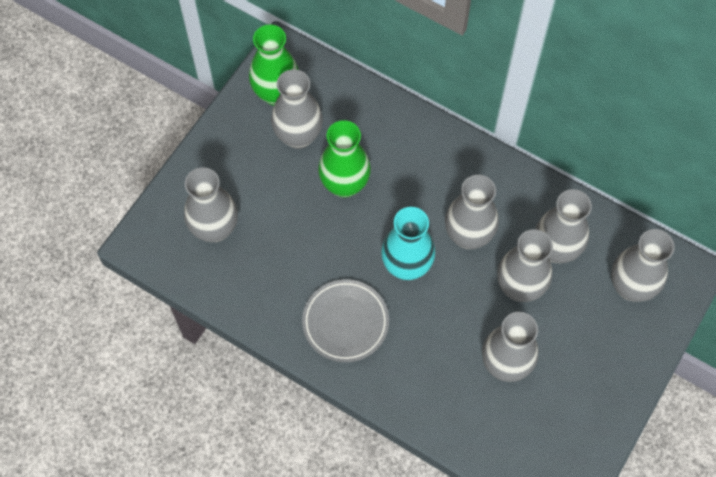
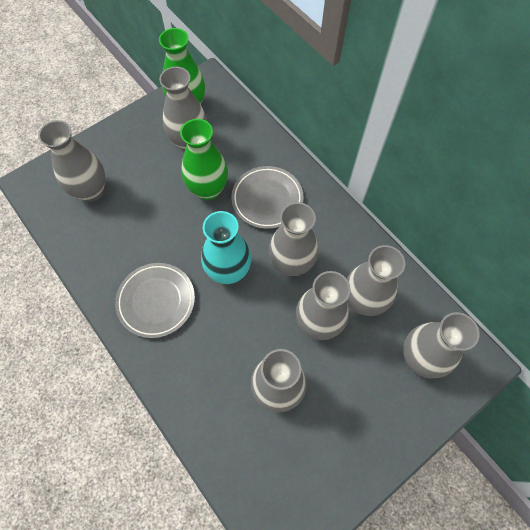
camera: 20 degrees right, 0 degrees up
none -> grey plate [231,166,304,229]

